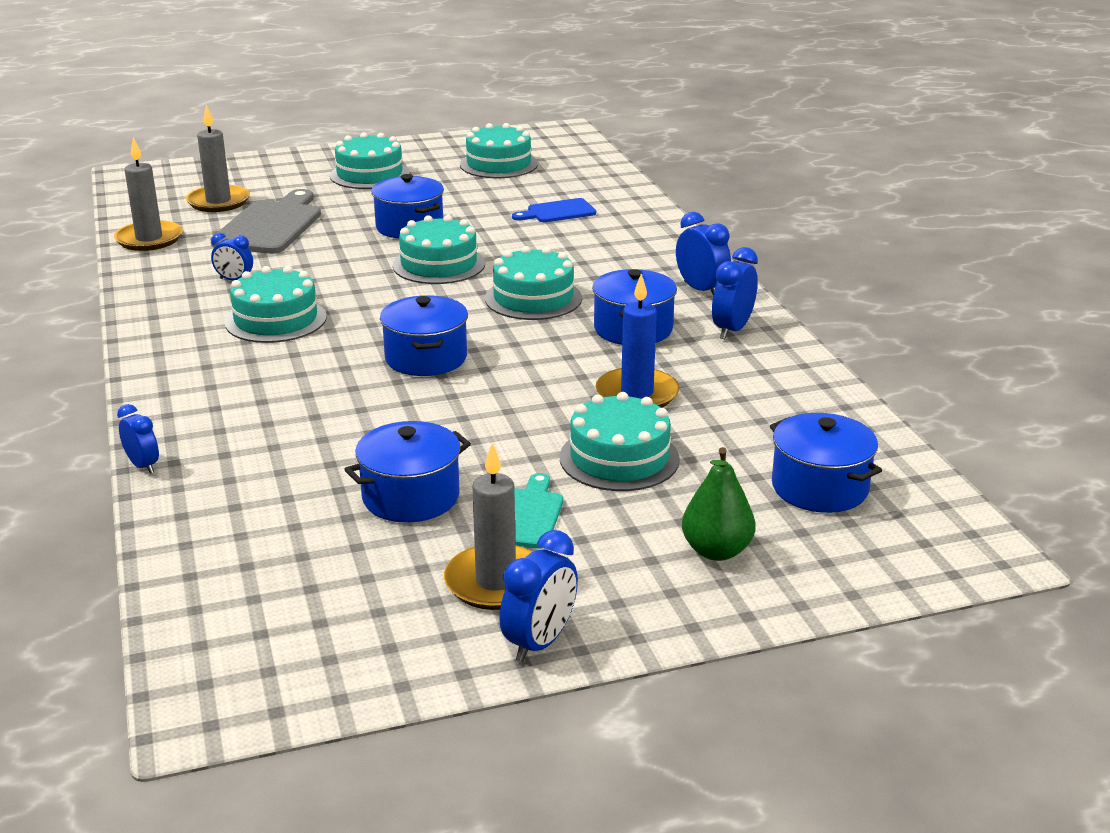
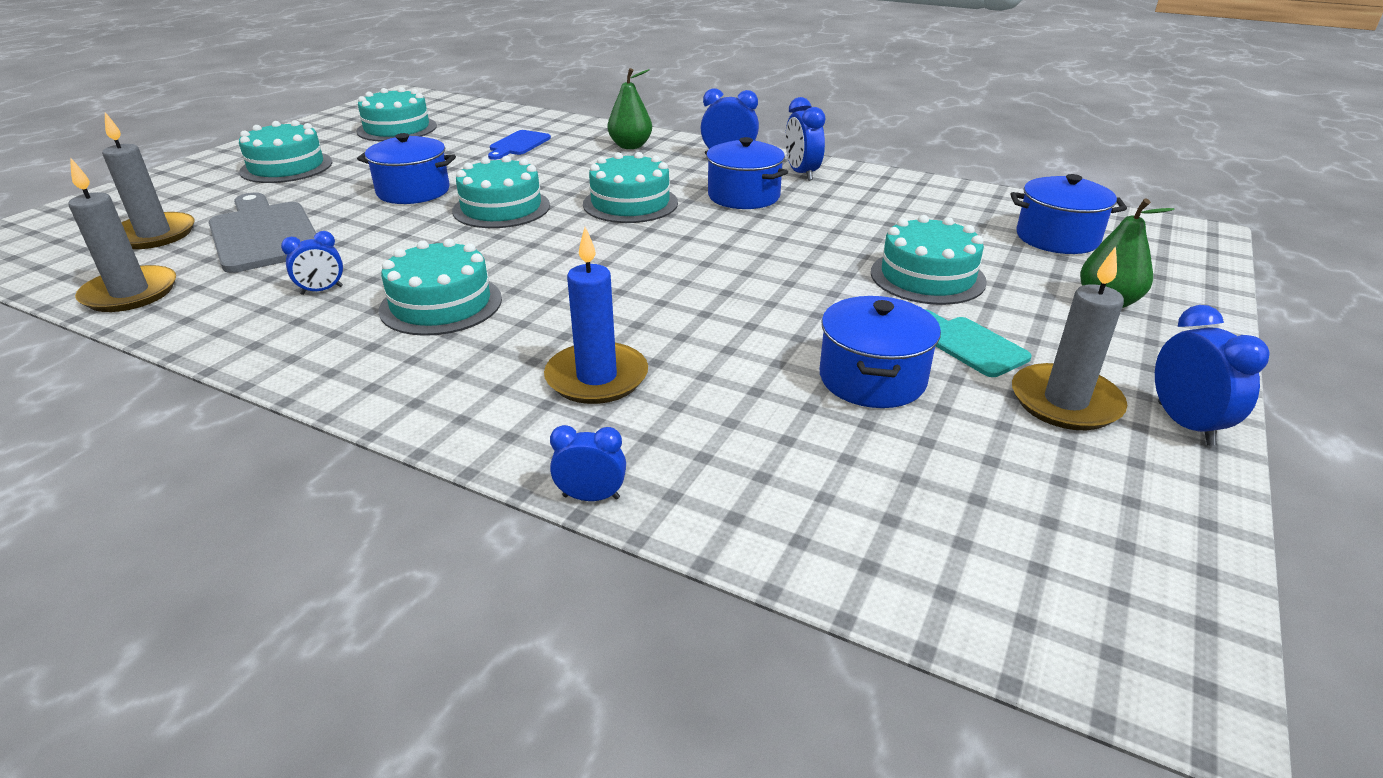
camera: 45 degrees left, 5 degrees up
blue pot [380,295,468,376] -> none
blue candle [596,274,679,408] -> blue candle moved to [544,227,648,404]
none -> green pear [608,68,652,149]

